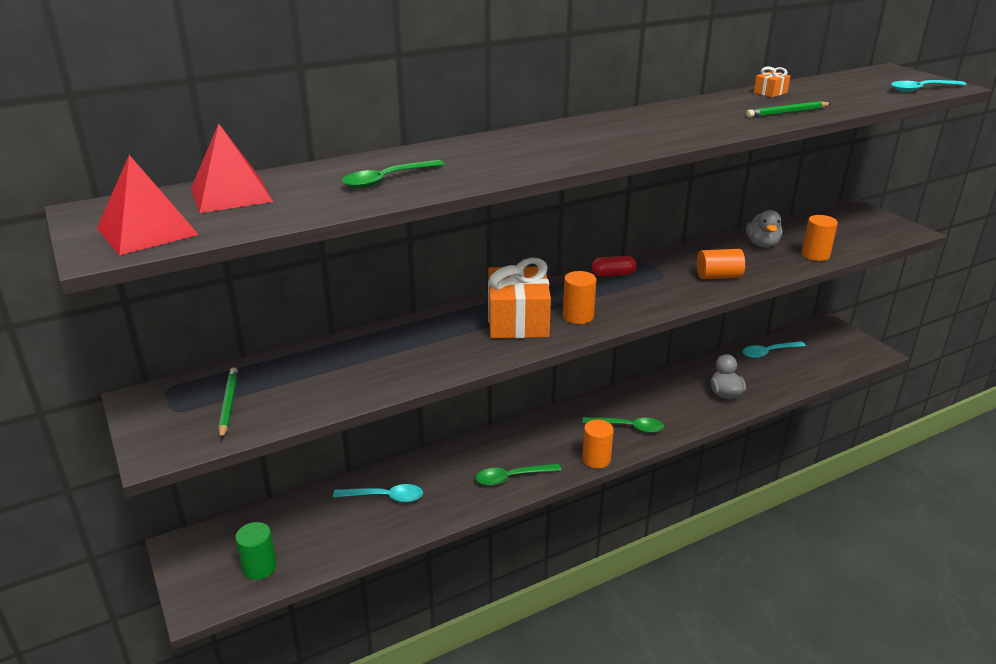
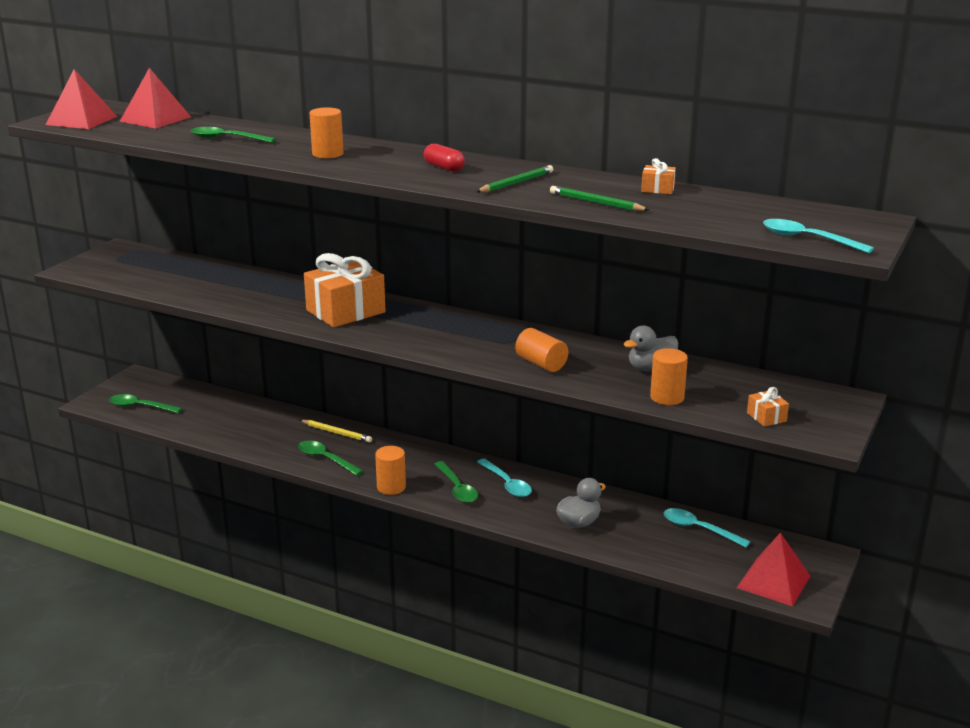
camera: 55 degrees right, 5 degrees down
green pencil [219,367,238,440] -> green pencil moved to [476,165,553,192]
green cylinder [235,522,277,580] -> green spoon [109,394,182,413]
turquoise spoon [333,484,423,502] -> turquoise spoon moved to [477,458,532,497]
orange cylinder [563,271,596,324] -> orange cylinder moved to [310,107,343,158]
red capsule [592,256,637,276] -> red capsule moved to [424,144,465,172]
none -> yellow pencil [300,420,372,443]
none -> red pyramid [737,533,811,606]
none -> orange gift [747,387,789,427]

